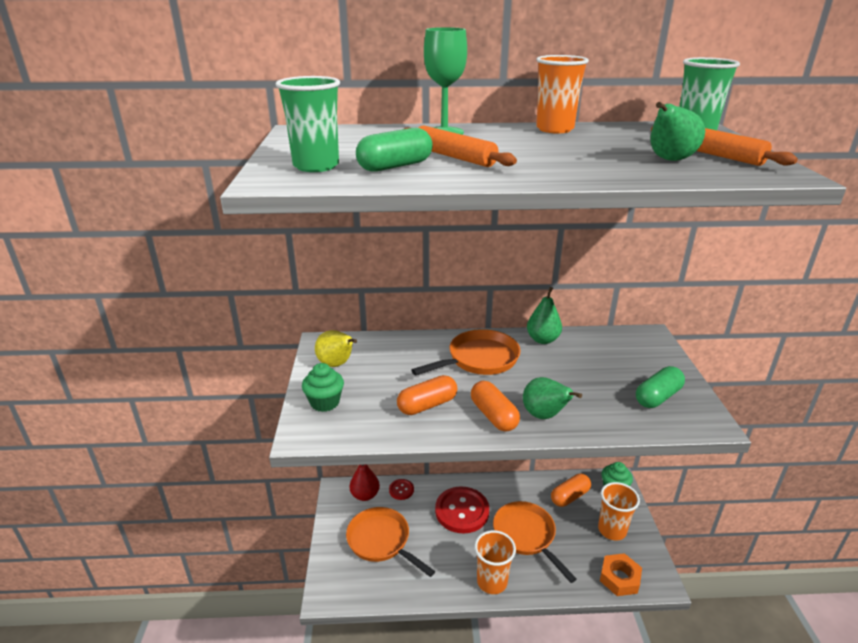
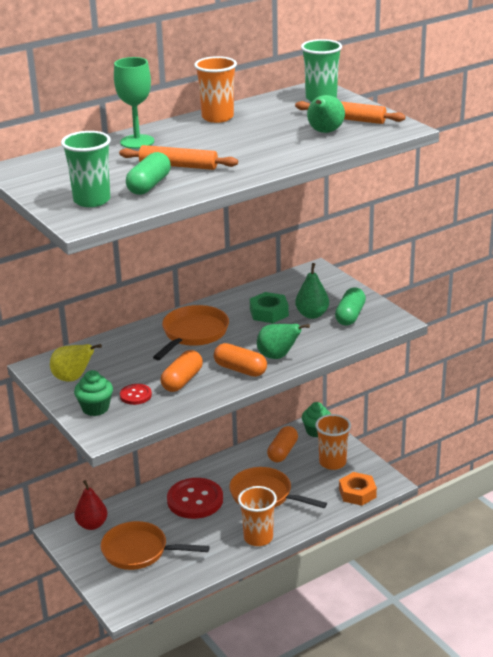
camera: 30 degrees left, 0 degrees up
red button [389,479,414,500] -> red button moved to [120,384,152,405]
green pear [527,287,562,344] -> green pear moved to [295,263,329,319]
none -> green nut [250,292,289,323]

